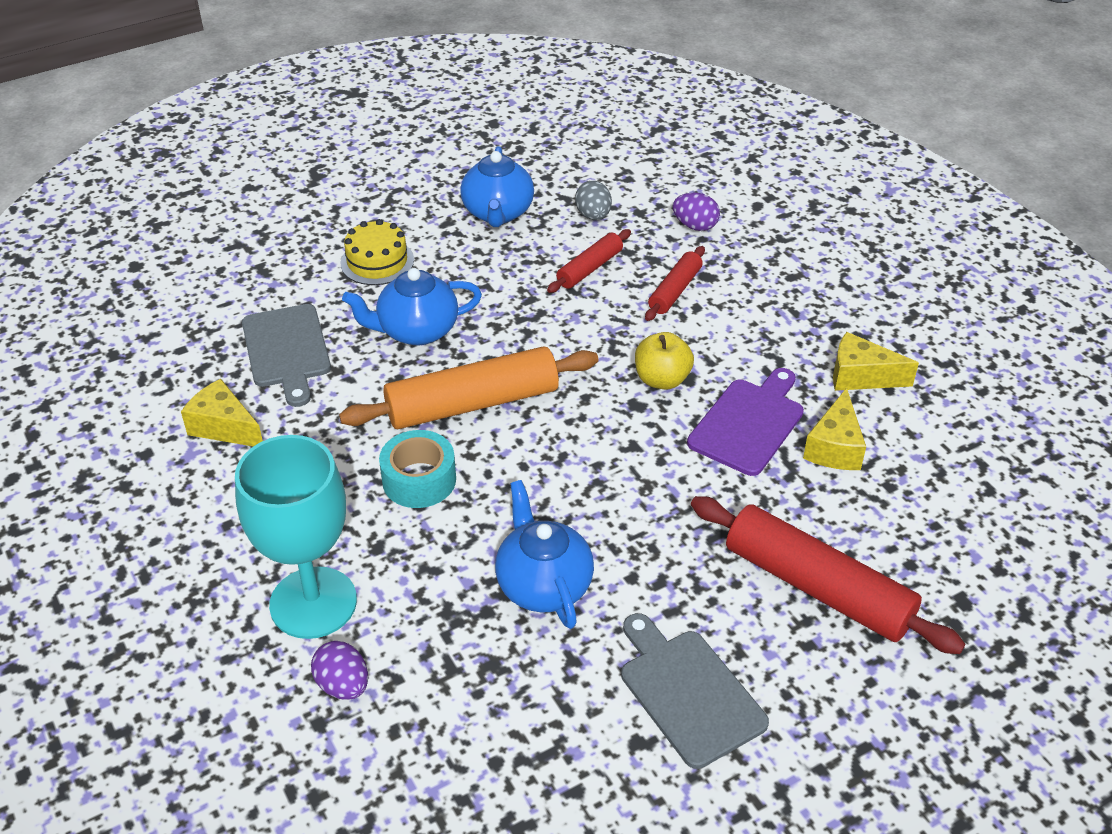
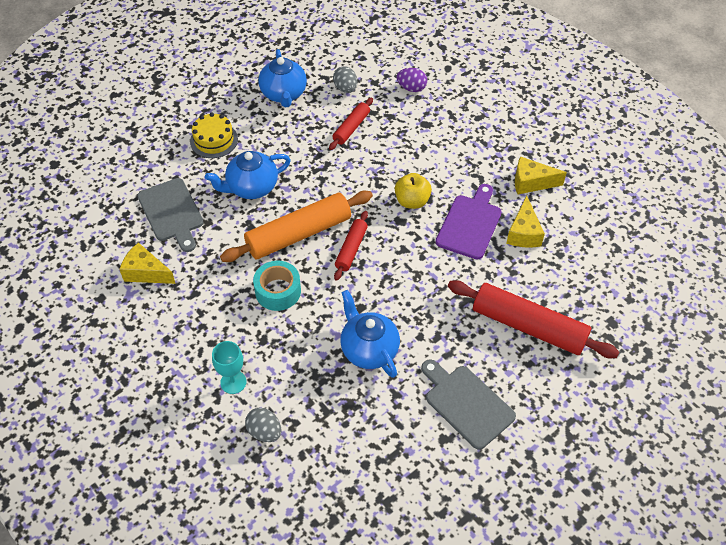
camera: 10 degrees left, 10 degrees up
turquoise goblet [235,435,357,639] -> turquoise goblet [212,341,246,394], size x0.49
purple egg [311,641,368,700] -> grey egg [245,408,281,442]
red rolling pin [645,246,705,321] -> red rolling pin moved to [334,211,368,281]

